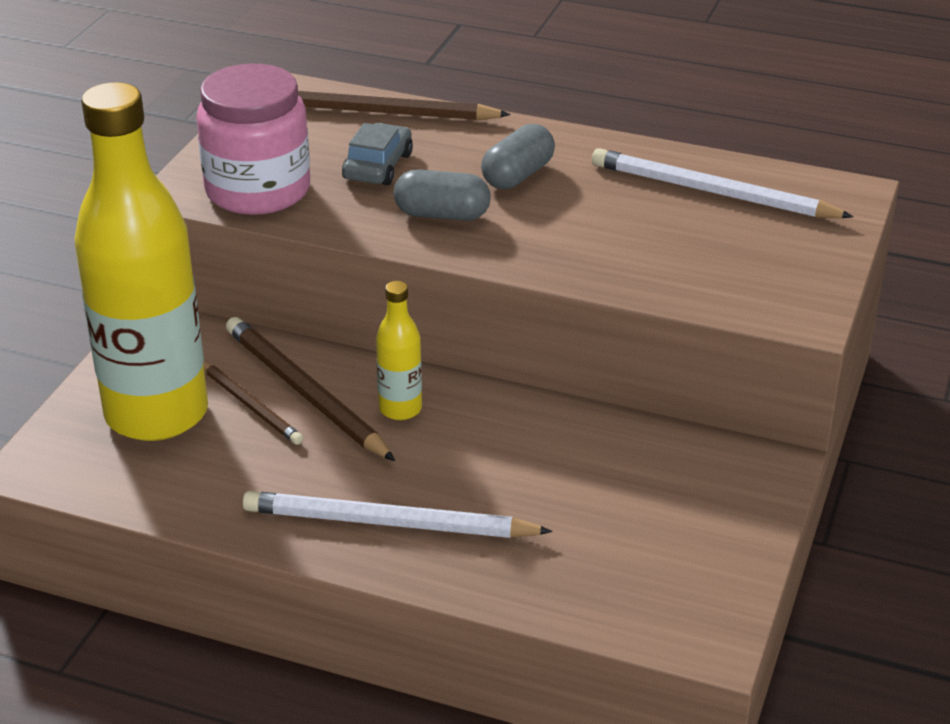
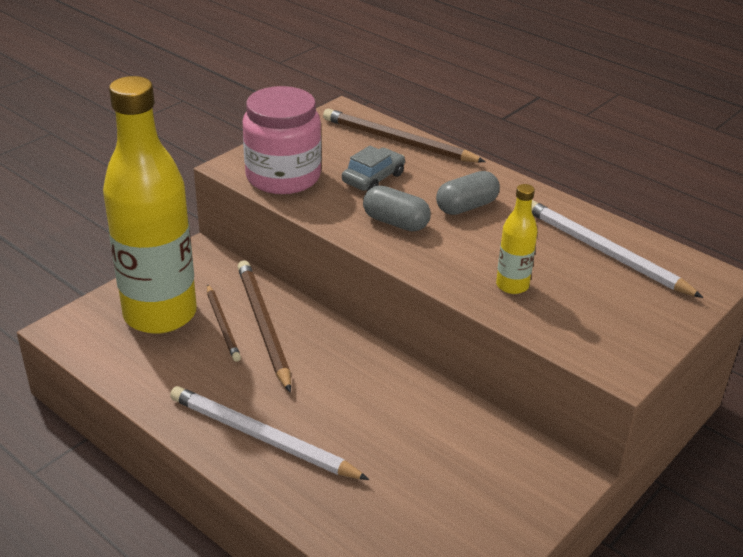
camera: 20 degrees right, 0 degrees up
yellow bottle [376,281,422,420] -> yellow bottle moved to [496,184,538,294]

